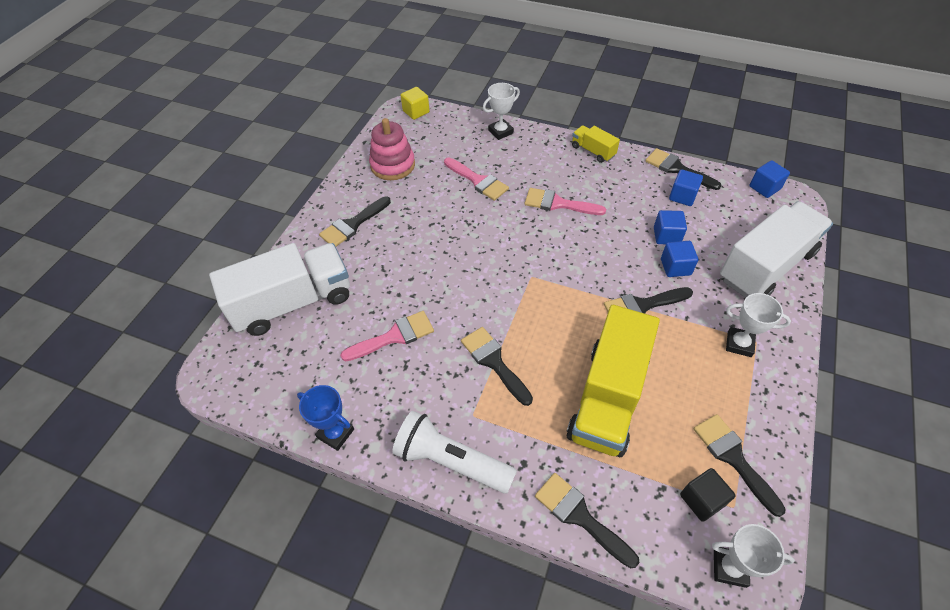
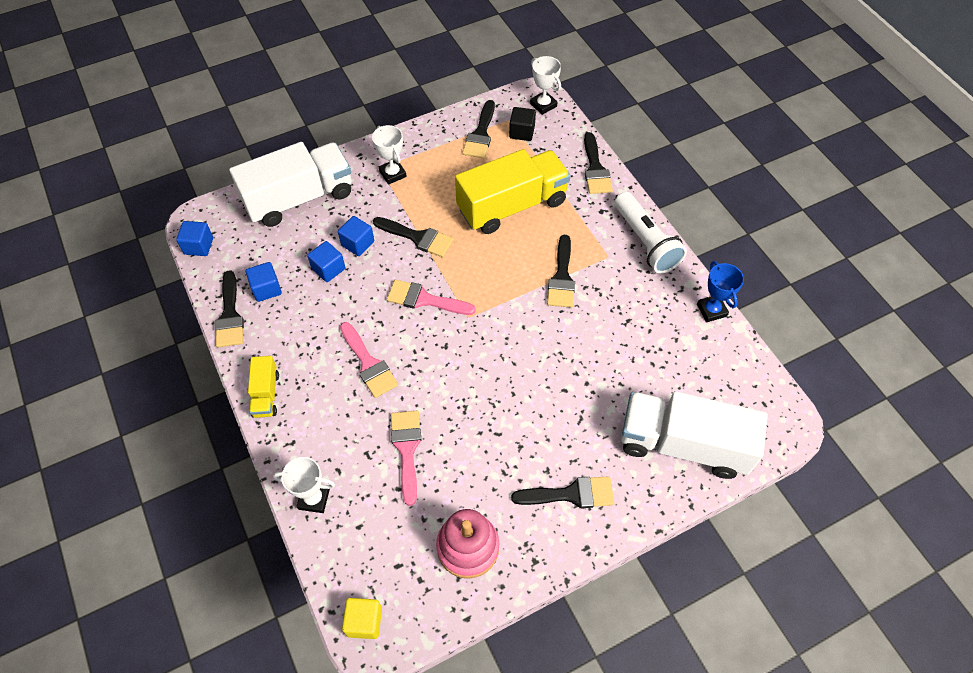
camera: 140 degrees left, 5 degrees up
pink brush [340,311,434,361] -> pink brush moved to [387,280,476,315]
white truck [720,201,833,298] -> white truck turned 150 degrees clockwise [229,142,352,227]

